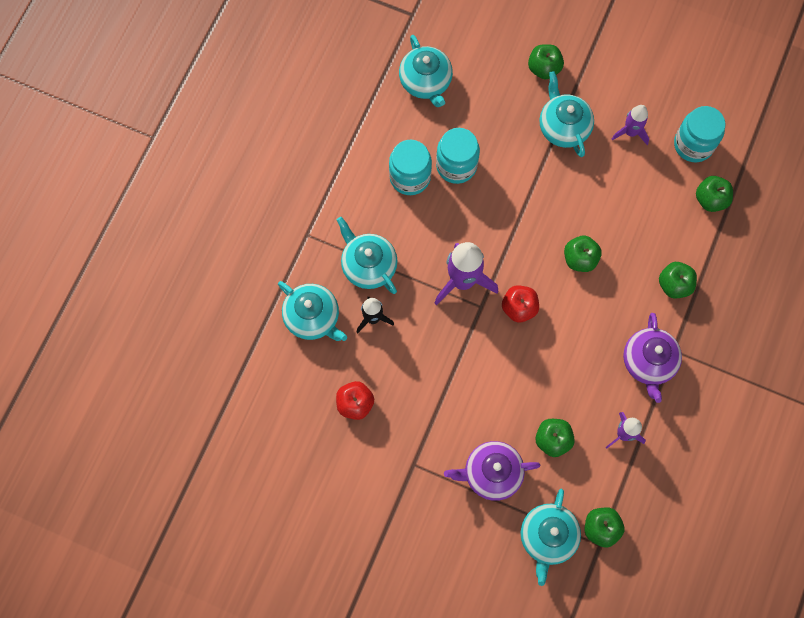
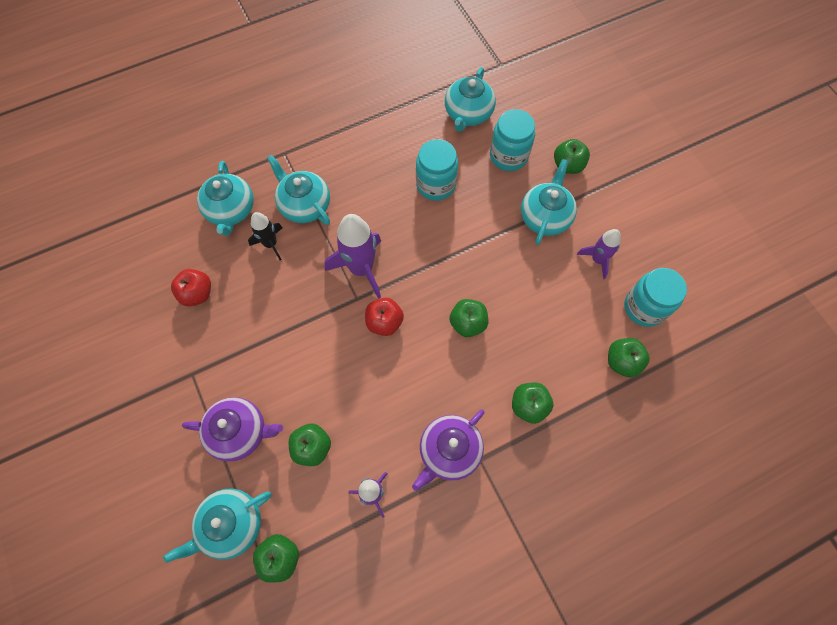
camera: 40 degrees right, 5 degrees down
turquoise teapot [337,217,398,294] -> turquoise teapot turned 45 degrees counterclockwise [267,155,330,225]
turquoise jar [389,140,432,195] -> turquoise jar moved to [490,109,535,171]
purple teapot [444,441,540,501] -> purple teapot turned 150 degrees clockwise [182,397,283,461]

